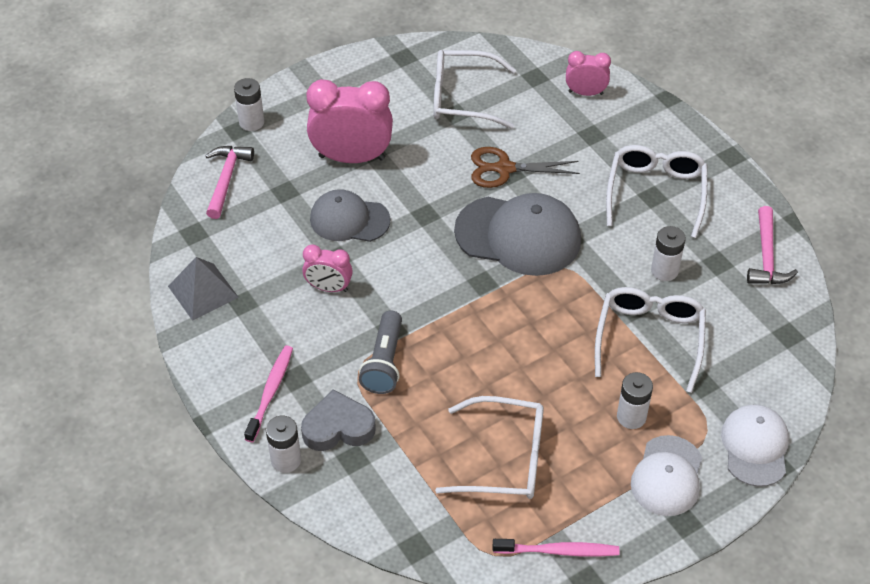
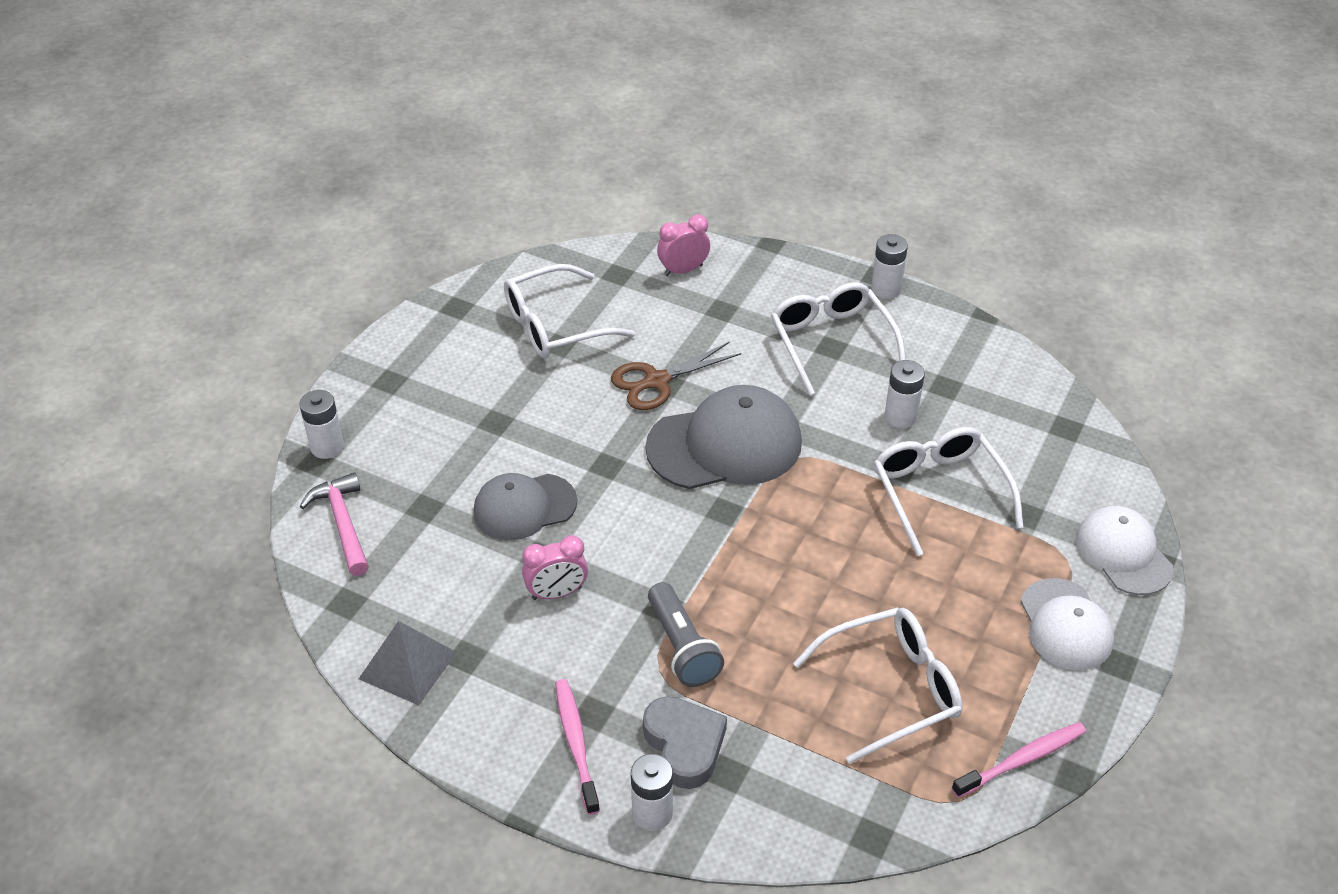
camera: 30 degrees left, 5 degrees down
grey heart [301,390,376,451] -> grey heart turned 105 degrees clockwise [643,696,727,789]
pink clock [306,79,393,163] -> none
white battery [617,372,653,429] -> white battery moved to [871,234,908,299]
pink hammer [747,206,798,284] -> none

